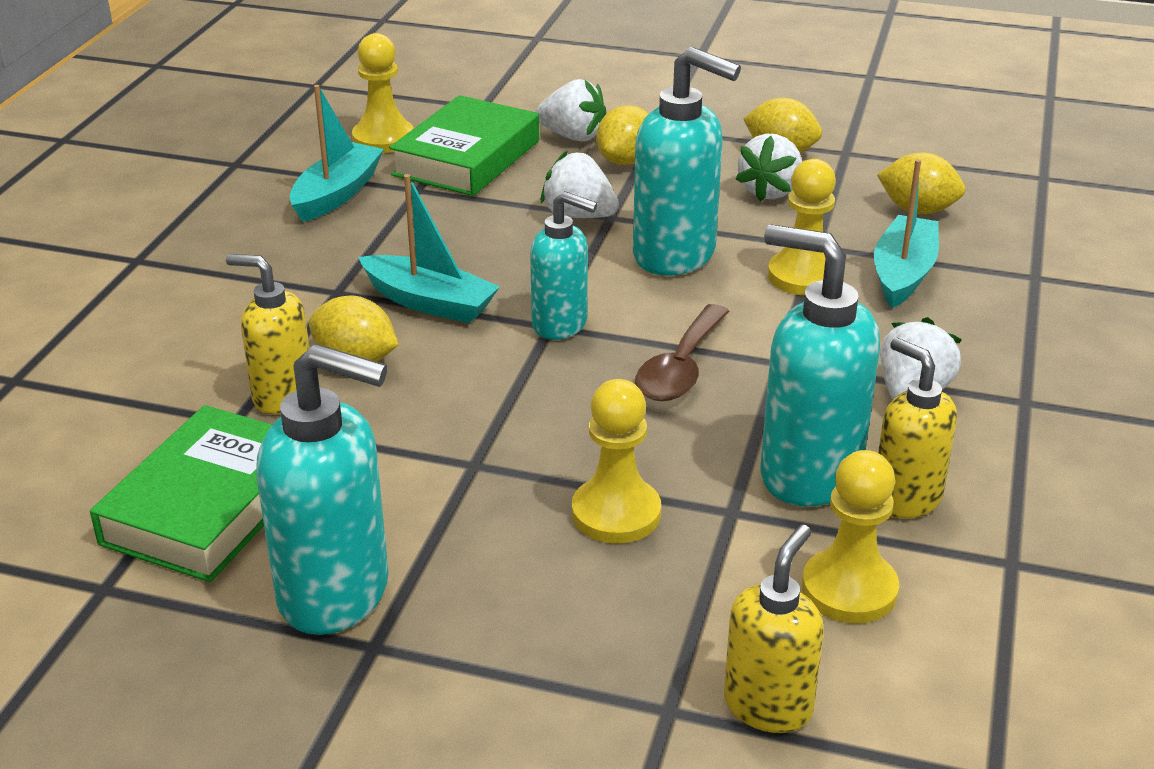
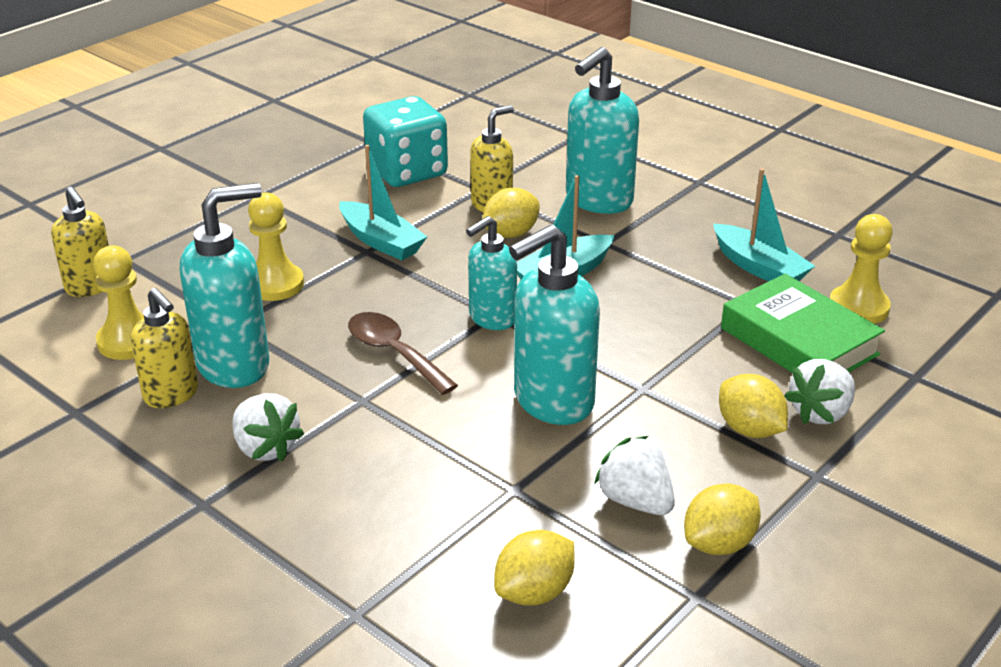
camera: 115 degrees right, 0 degrees up
green book [90,405,273,582] -> turquoise dice [363,96,448,187]
turquoise soap dispenser [256,344,389,635] -> turquoise soap dispenser moved to [566,47,639,214]
white strawberry [541,150,619,218] -> none
yellow pawn [768,159,836,295] -> none
turquoise boat [874,159,939,308] -> turquoise boat moved to [339,145,427,260]
yellow soap dispenser [878,338,957,518] -> yellow soap dispenser turned 60 degrees clockwise [131,288,198,408]

